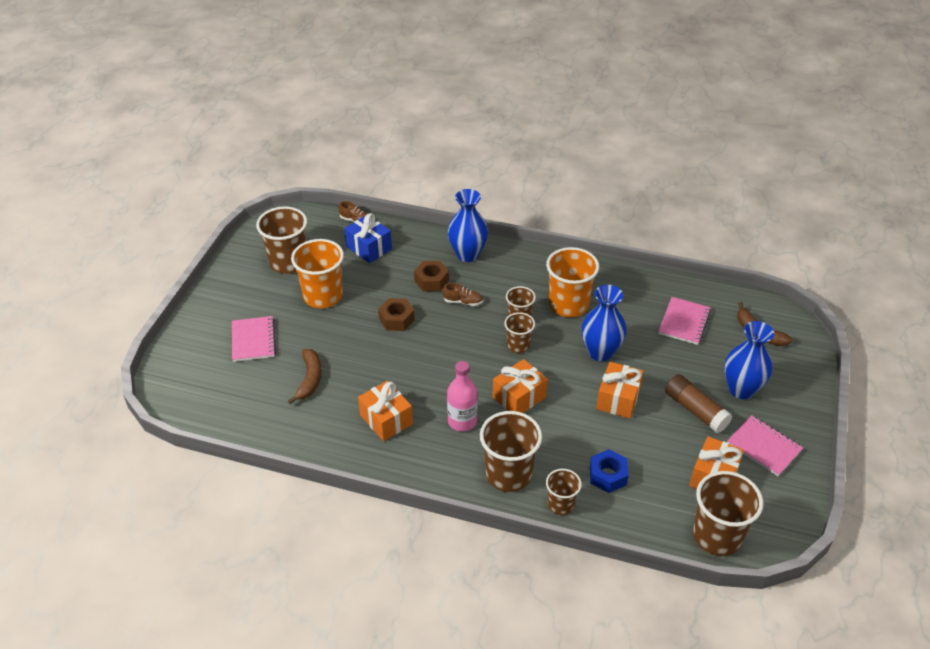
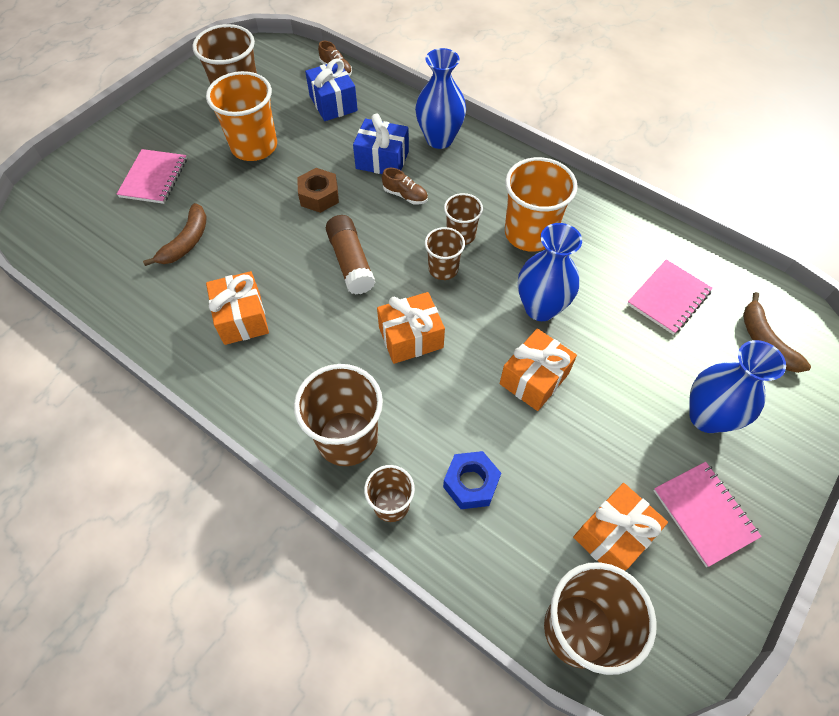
camera: 20 degrees right, 15 degrees up
brown nut [414,261,449,292] -> blue gift [353,113,409,174]
pink bottle [447,361,478,432] -> none
brown glue stick [665,374,732,433] -> brown glue stick moved to [326,215,376,295]

